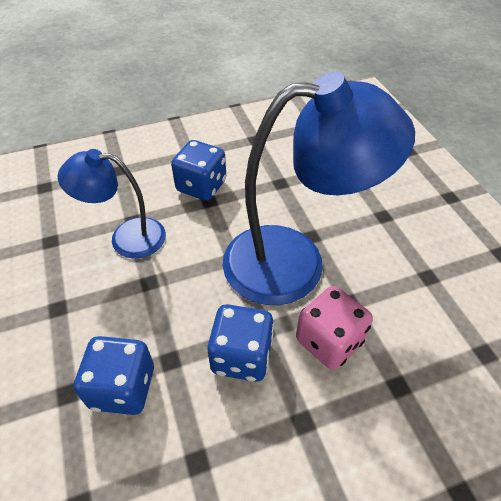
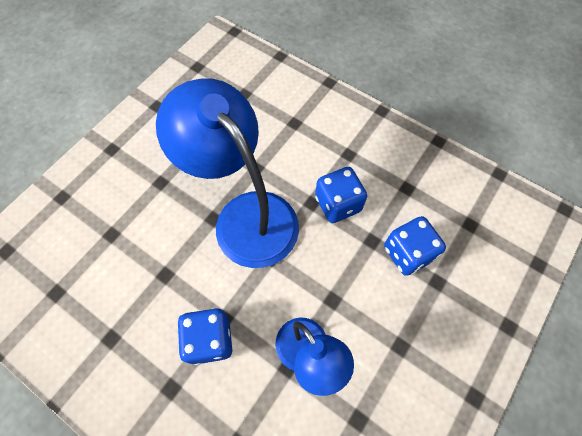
camera: 125 degrees left, 15 degrees up
pink dice [296,286,373,370] -> none

